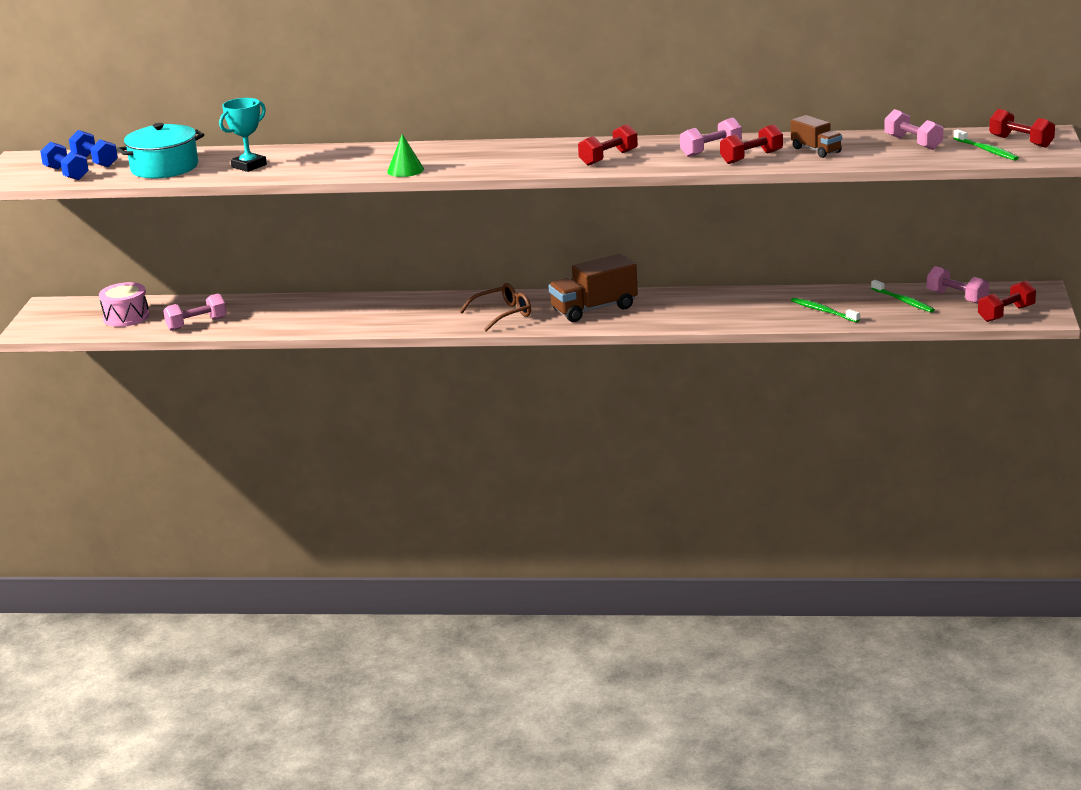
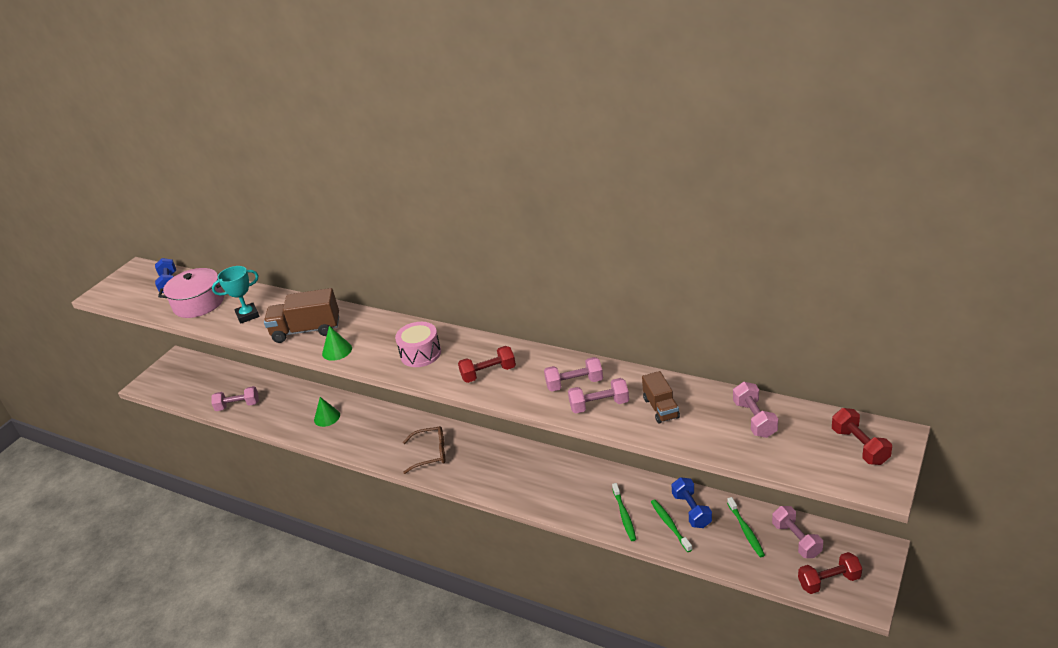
camera: 25 degrees right, 10 degrees up
blue dumbbell [40,142,89,180] -> blue dumbbell moved to [672,477,712,528]
pink drum [99,282,150,327] -> pink drum moved to [395,322,441,367]
turquoise pot [117,123,204,178] -> pink pot [158,268,224,318]
brown truck [548,254,638,322] -> brown truck moved to [264,288,339,343]
red dumbbell [720,124,783,164] -> pink dumbbell [568,378,629,413]
green toothbrush [953,129,1019,161] -> green toothbrush moved to [612,483,636,541]
none -> green cone [314,397,340,427]

